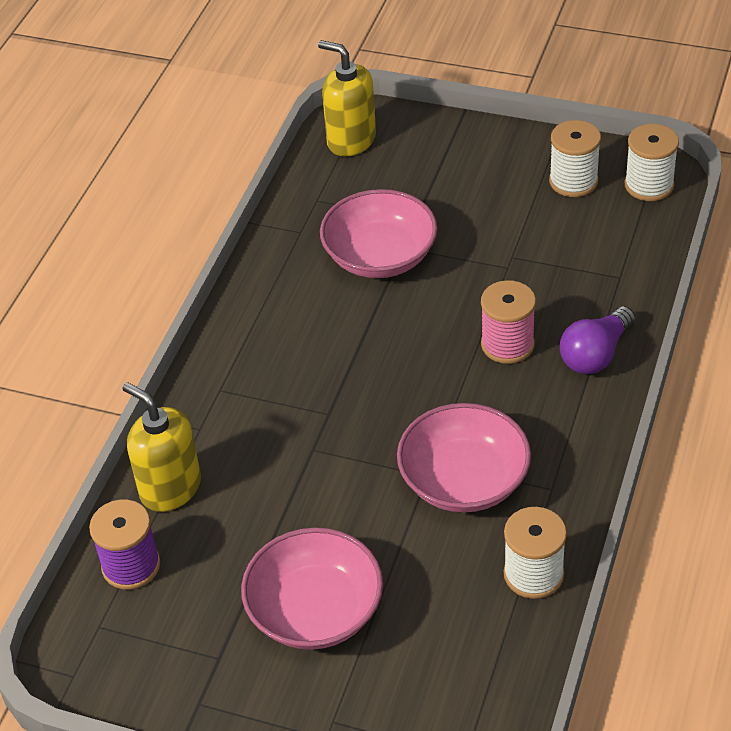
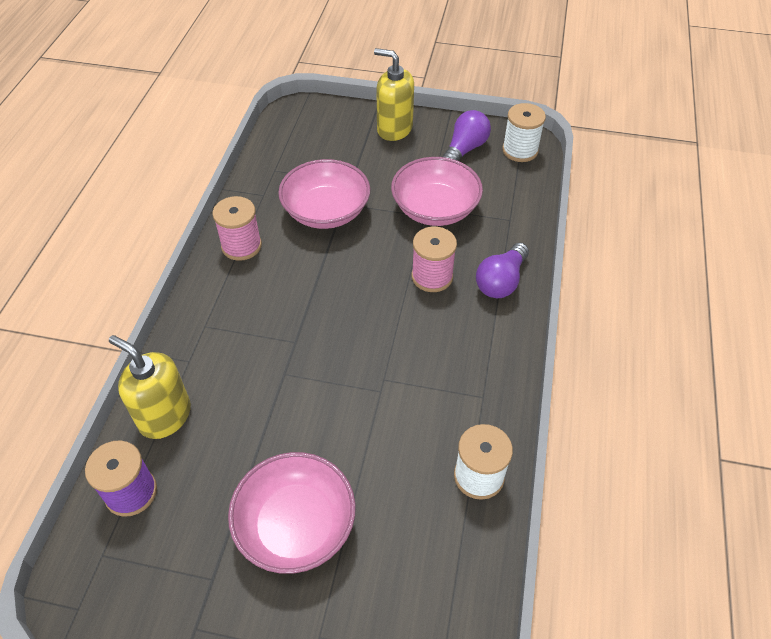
camera: 10 degrees left, 5 degrees up
yellow soap dispenser [318,40,376,157] -> yellow soap dispenser moved to [374,48,414,141]
pink bowl [397,403,531,513] -> pink bowl moved to [391,157,483,226]
white spool [549,120,601,197] -> purple light bulb [442,110,491,161]
none -> pink spool [212,196,262,261]

